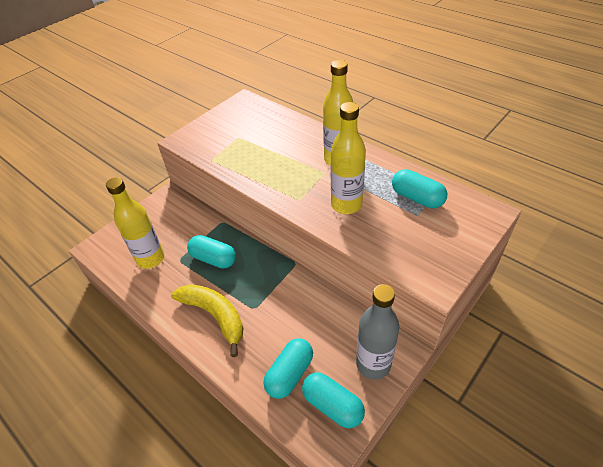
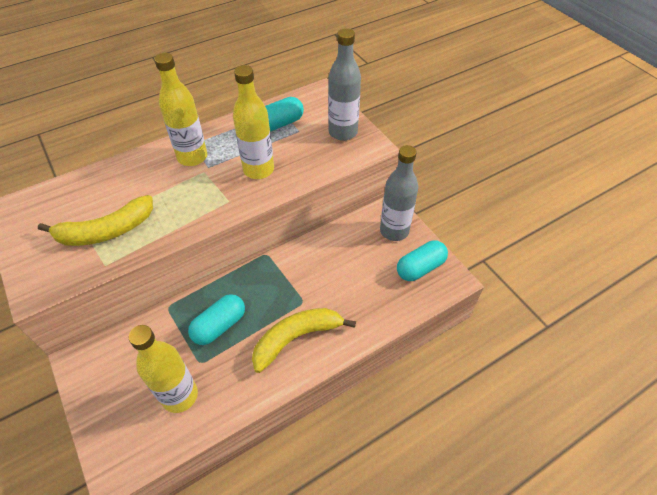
camera: 75 degrees left, 5 degrees up
turquoise capsule [263,338,313,399] -> none
none -> yellow banana [38,195,153,246]
none -> grey bottle [328,28,361,141]

